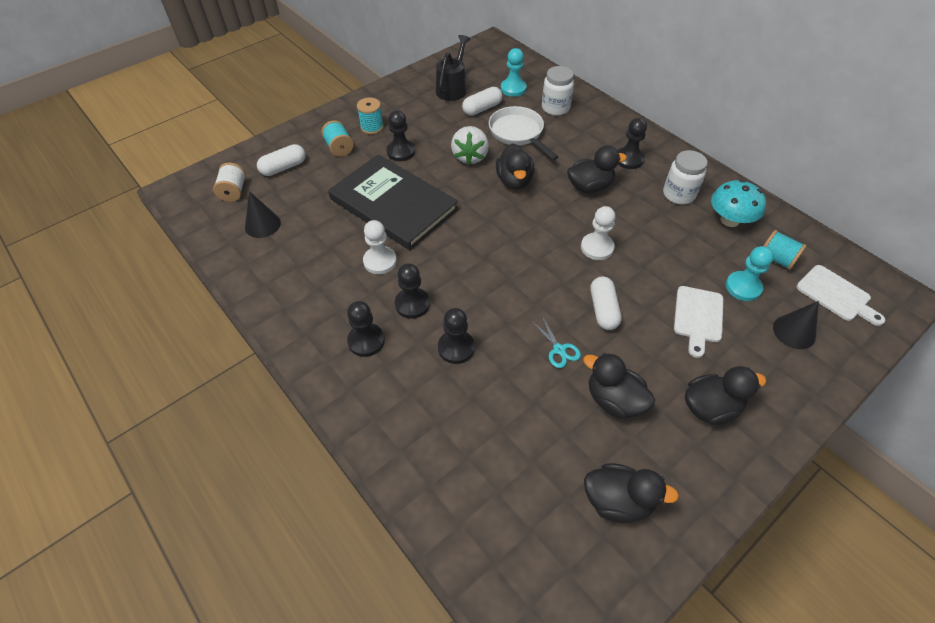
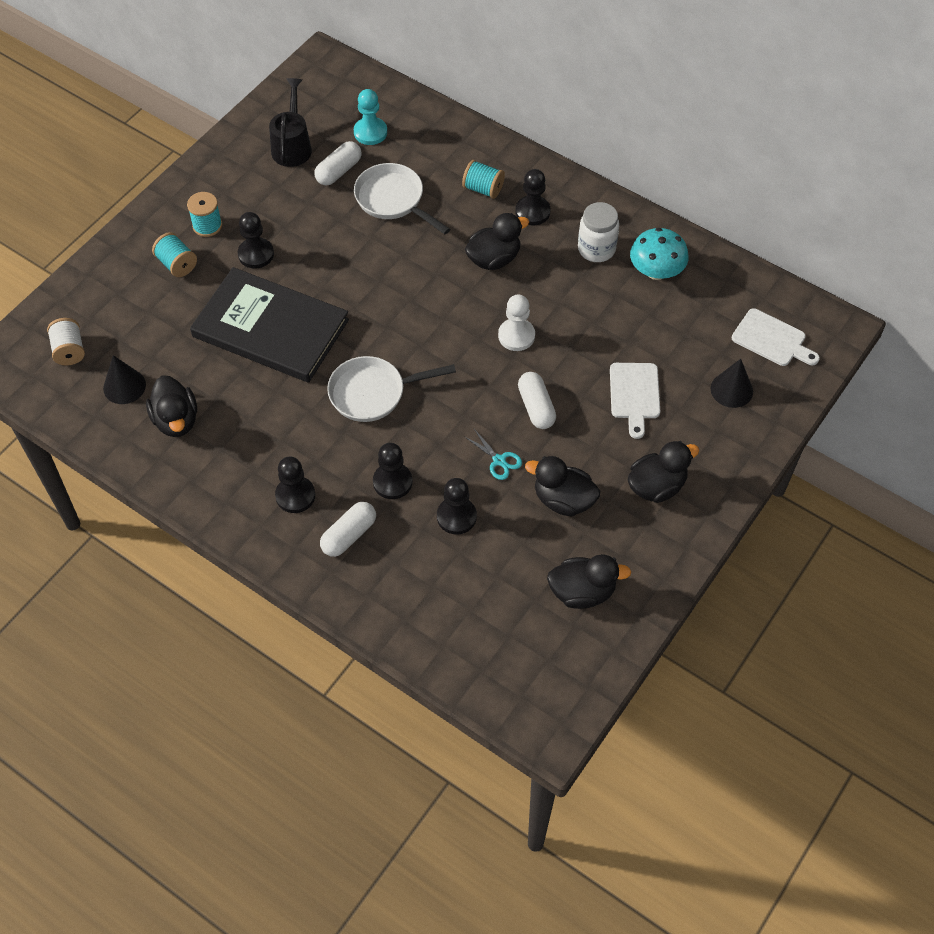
camera: 15 degrees left, 5 degrees up
white capsule [257,144,306,176] -> white capsule moved to [320,502,376,557]
white pawn [363,220,397,274] -> none
black pawn [395,263,430,319] -> black pawn moved to [437,478,477,534]
white strawberry [451,126,489,165] -> none
black duck [496,143,534,190] -> black duck moved to [146,375,197,437]
white jar [542,66,574,116] -> none
turquoise pawn [726,246,774,301] -> none
turquoise spool [764,230,807,270] -> turquoise spool moved to [462,160,505,199]
none -> white pan [327,356,456,422]

